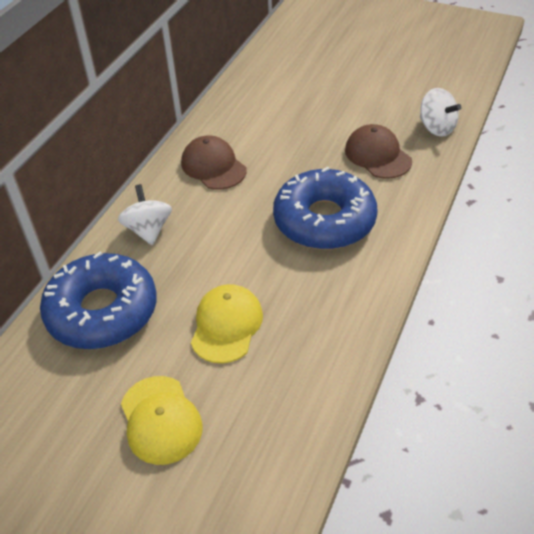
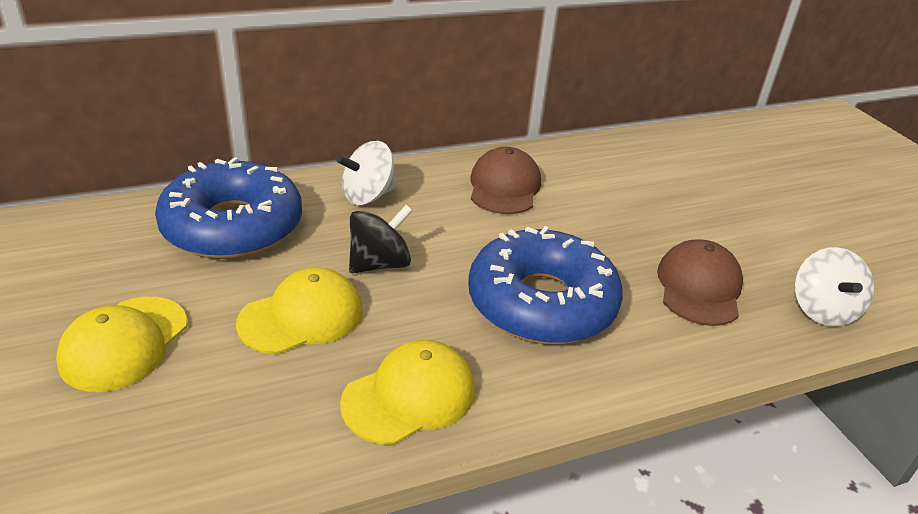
camera: 40 degrees right, 10 degrees down
white spinning top [118,184,172,246] -> white spinning top turned 150 degrees counterclockwise [336,141,396,205]
none -> yellow cap [340,340,475,445]
none -> black spinning top [349,205,412,273]

